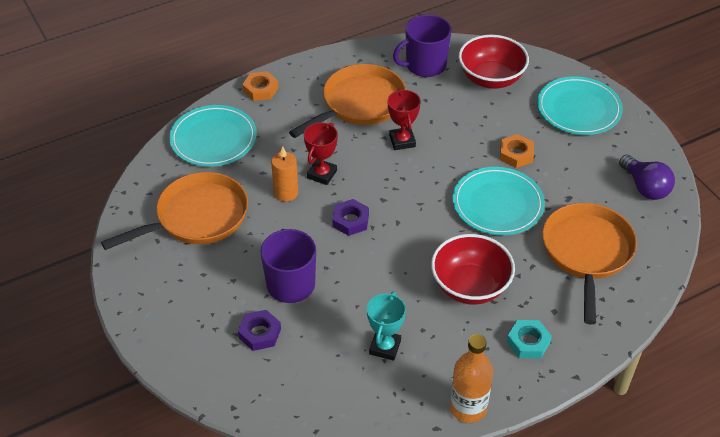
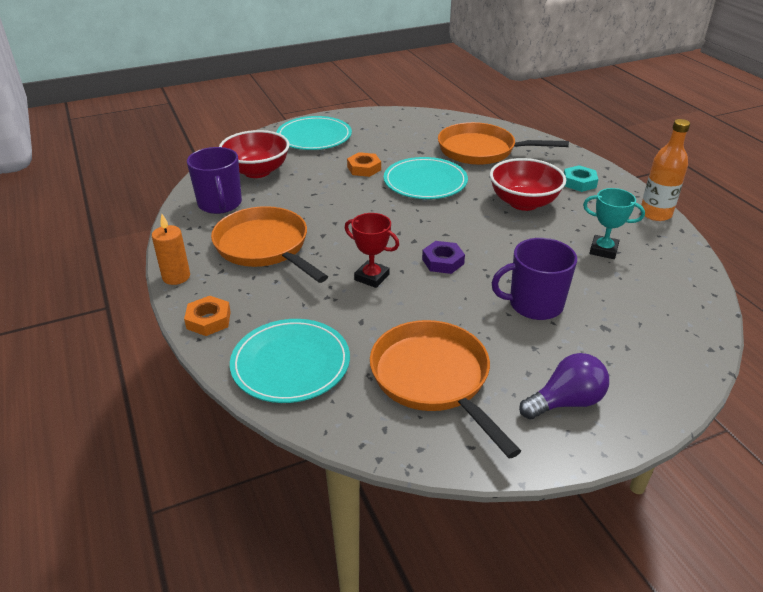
camera: 85 degrees left, 10 degrees down
purple nut [238,310,281,351] -> none
orange candle [271,147,298,202] -> orange candle moved to [152,214,190,285]
red trophy [388,89,421,150] -> none
purple light bulb [619,155,675,200] -> purple light bulb moved to [519,353,609,419]

